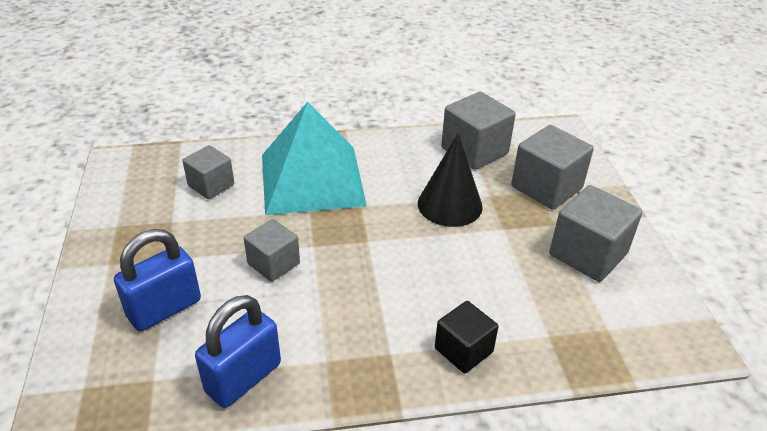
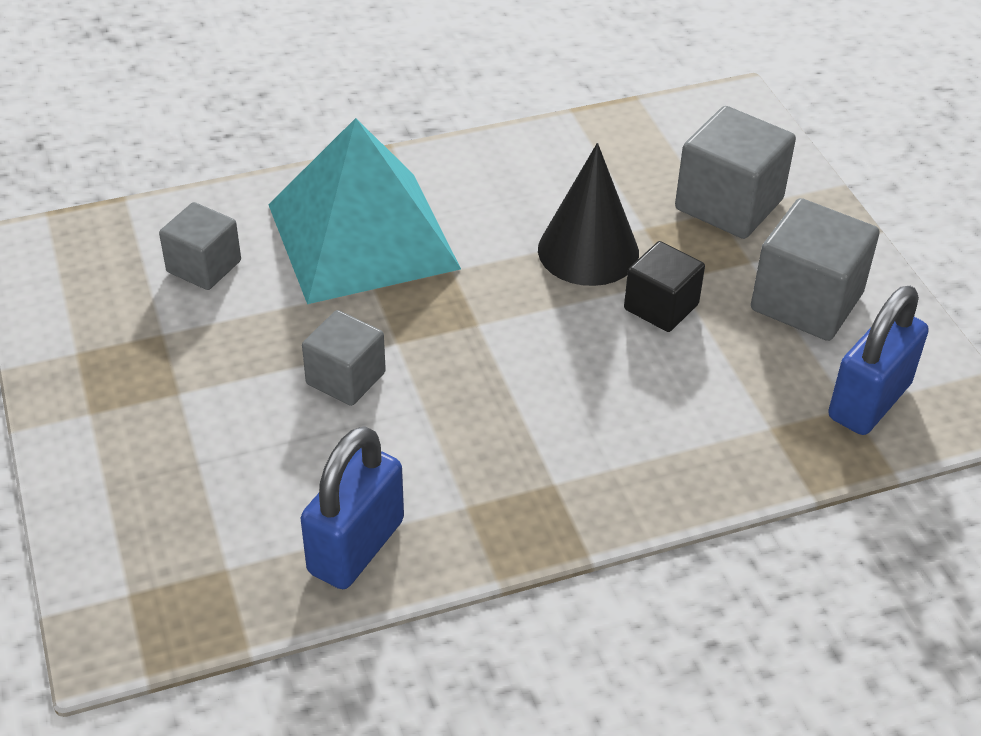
camera: 10 degrees left, 5 degrees up
blue padlock [114,229,201,331] -> blue padlock moved to [828,286,929,435]
black cube [435,301,499,374] -> black cube moved to [624,241,705,332]
grey cube [441,92,516,170] -> none

